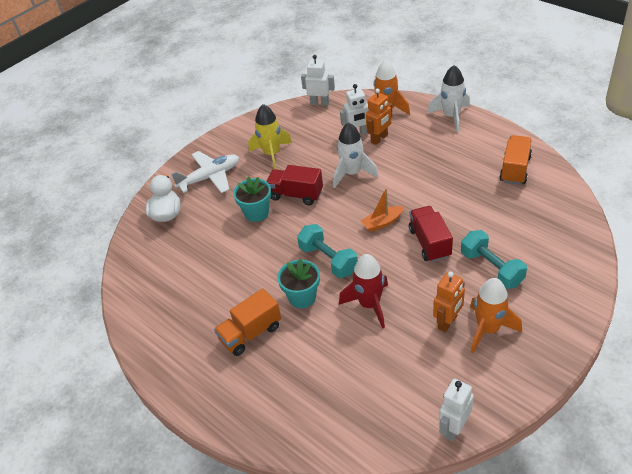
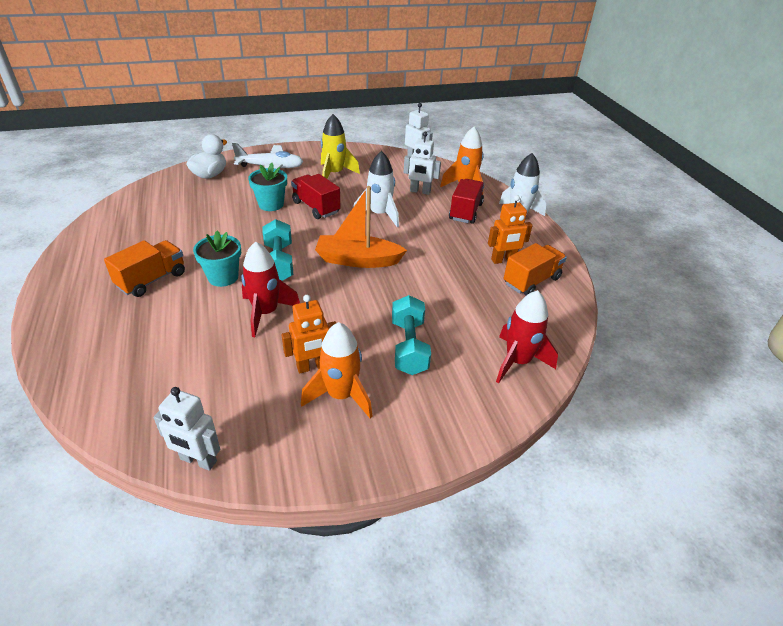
camera: 25 degrees right, 5 degrees down
orange truck [214,289,281,356] -> orange truck turned 135 degrees clockwise [104,240,185,297]
orange boat [361,189,404,232] -> orange boat [315,186,407,268], size x1.73
orange robot [366,89,392,145] -> orange robot moved to [488,195,533,264]
red truck [409,206,453,262] -> red truck moved to [449,179,484,224]
white robot [439,379,474,442] -> white robot turned 135 degrees counterclockwise [153,387,220,471]
none -> red rocket [496,290,558,383]

